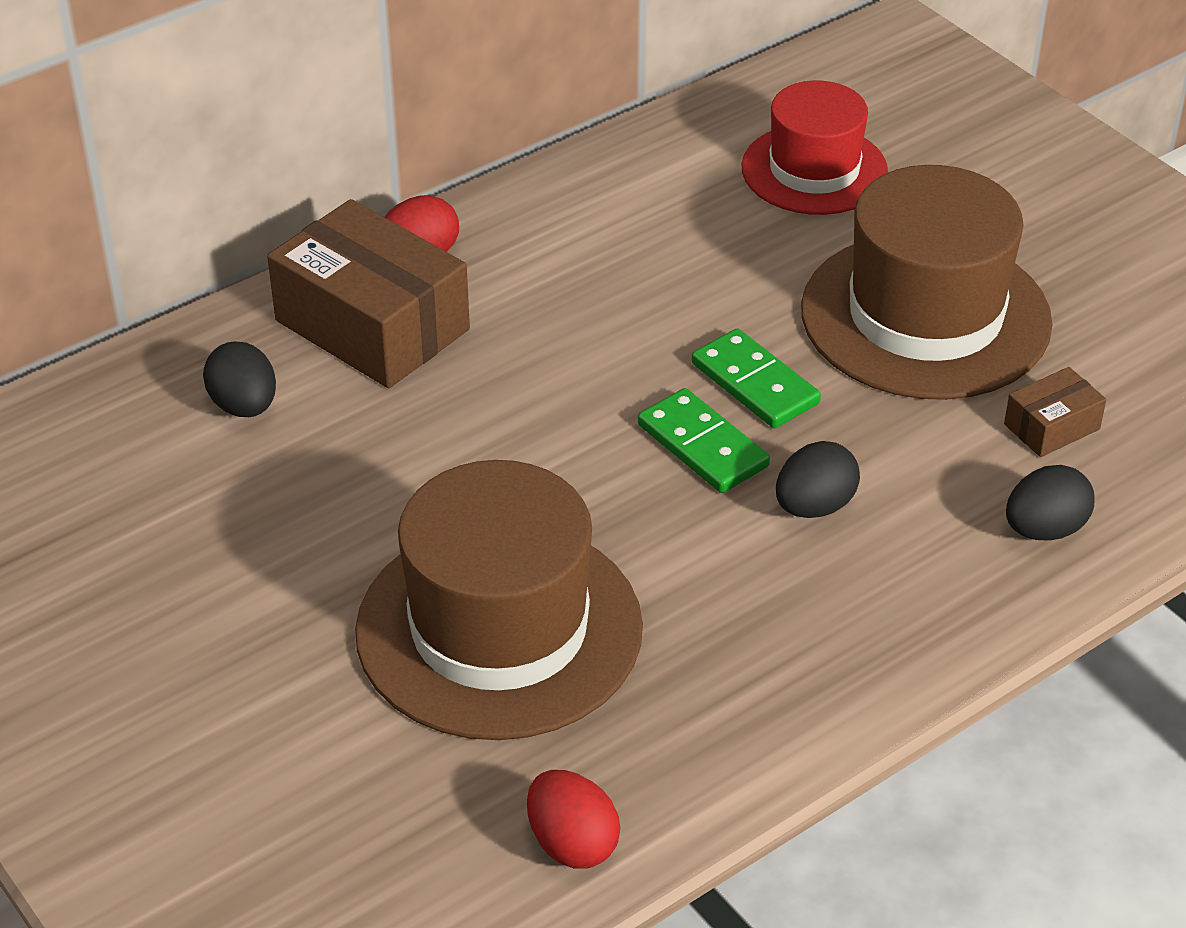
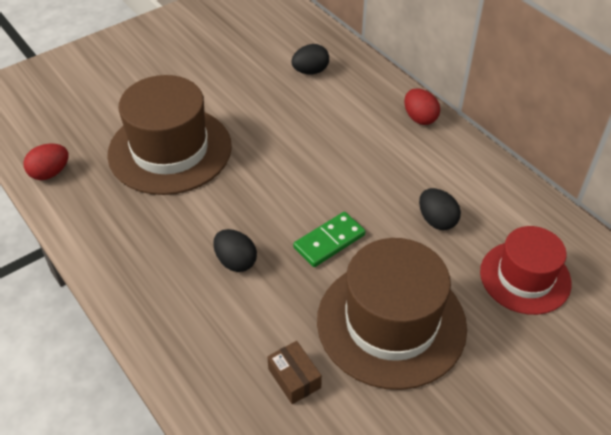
camera: 90 degrees right, 5 degrees up
brown box [267,199,470,388] -> none
green domino [638,388,770,493] -> none
black egg [1006,465,1095,540] -> black egg moved to [419,188,461,230]

